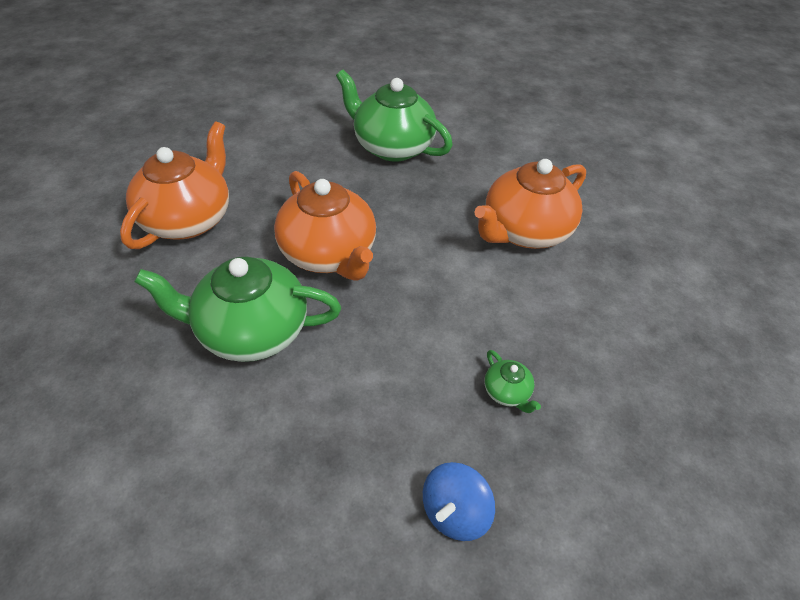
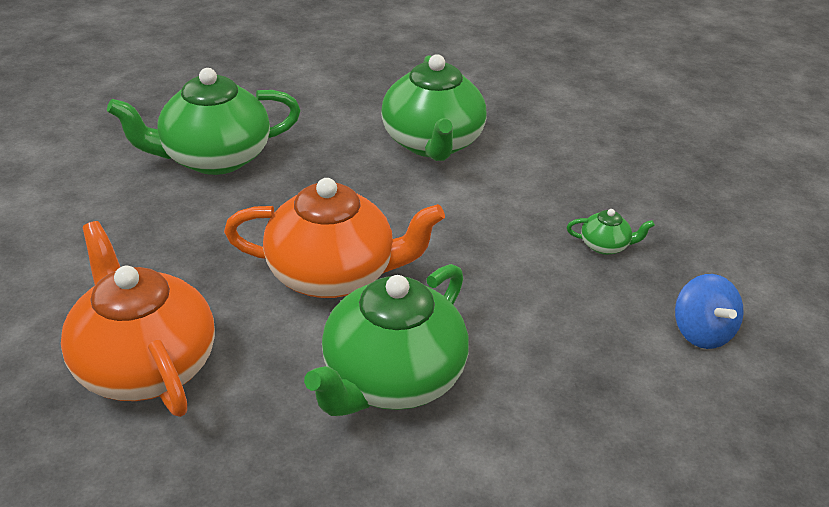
camera: 55 degrees left, 10 degrees down
orange teapot [474,159,586,249] -> green teapot [381,54,487,161]

